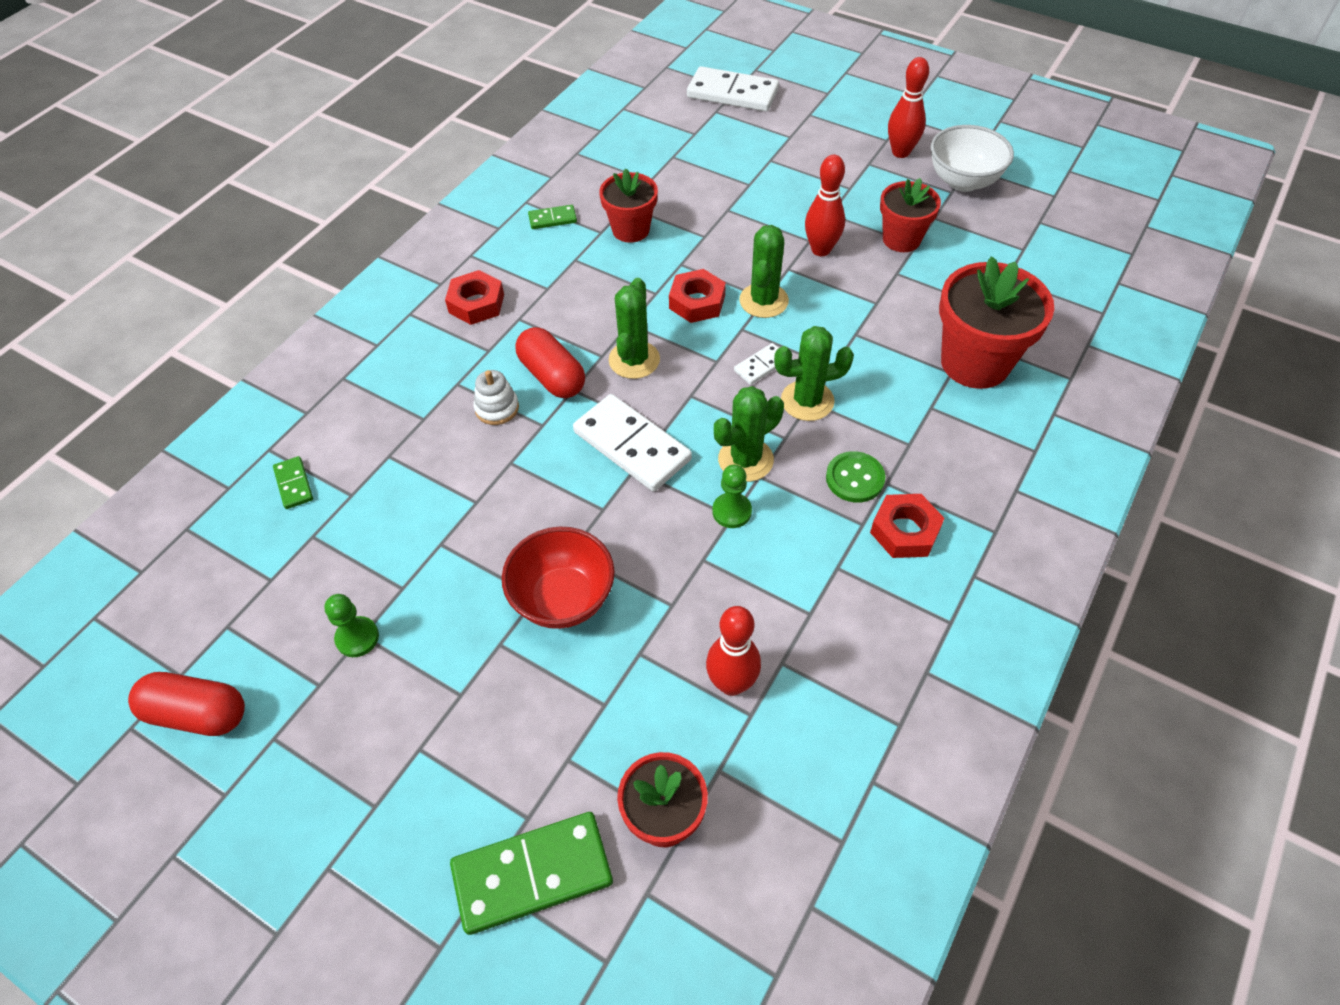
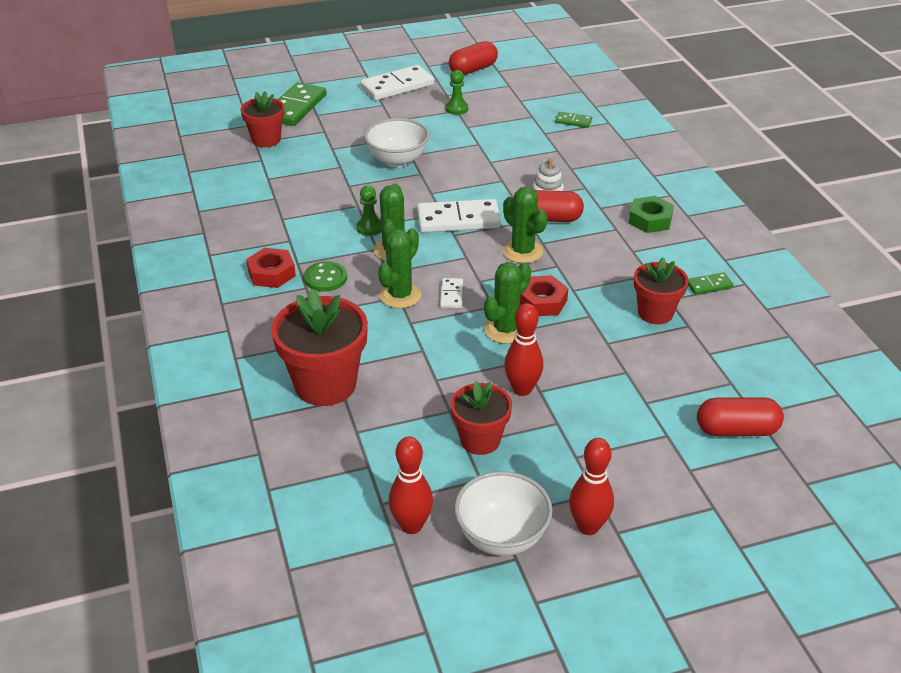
camera: 130 degrees right, 15 degrees down
red nut [445,270,504,325] -> green nut [629,196,674,233]
red bowl [502,527,615,629] -> white bowl [364,118,429,168]
green domino [528,205,577,229] -> green domino turned 45 degrees clockwise [688,272,733,295]
white domino [687,66,779,112] -> white domino moved to [360,65,434,100]
red bowling pin [706,606,761,696] -> red bowling pin moved to [389,437,433,534]
green cactus [739,225,789,318] -> green cactus turned 75 degrees clockwise [484,262,531,344]
none -> red capsule [697,397,784,436]

